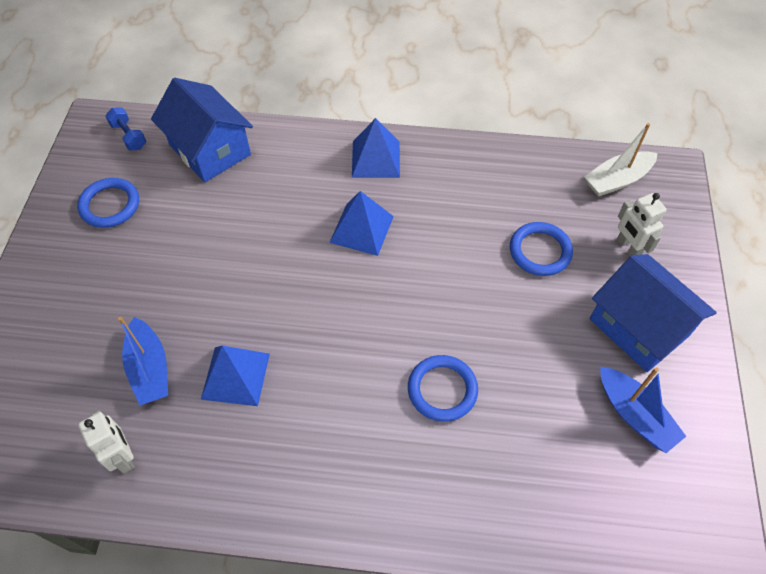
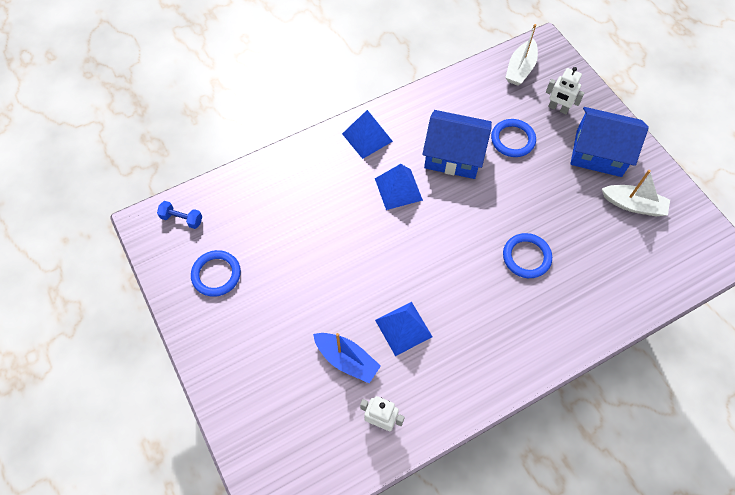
camera: 35 degrees left, 5 degrees up
blue house [151,78,253,182] -> blue house moved to [422,110,492,179]
blue boat [600,367,686,453] -> white boat [602,170,670,217]

